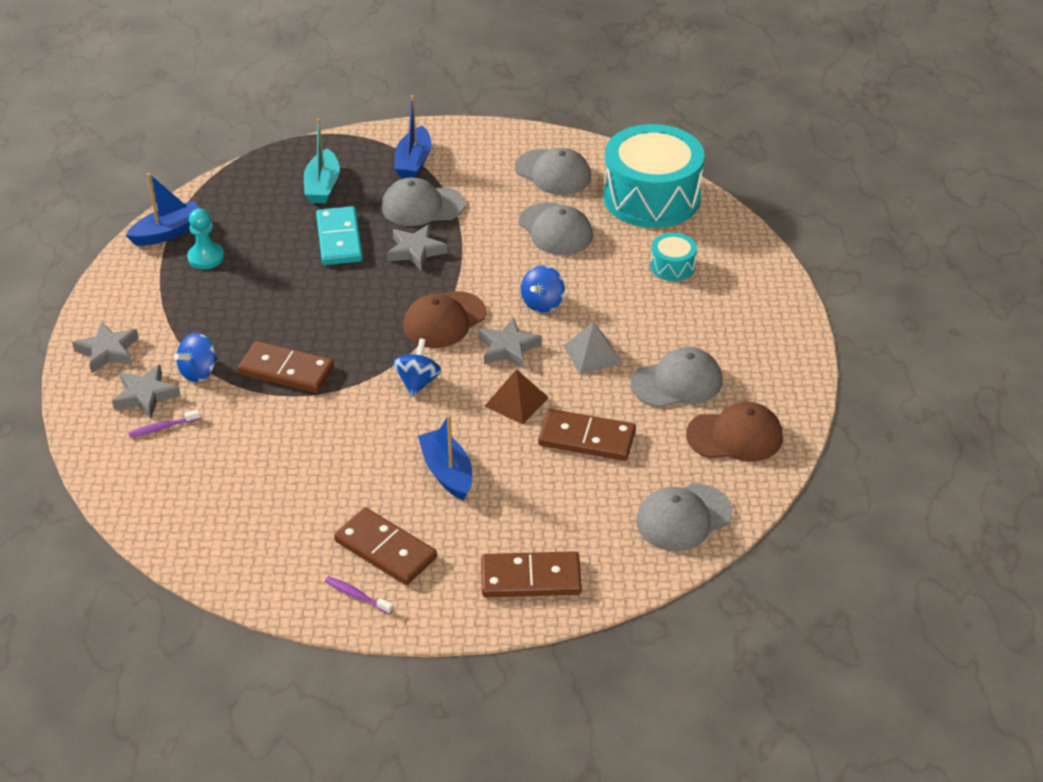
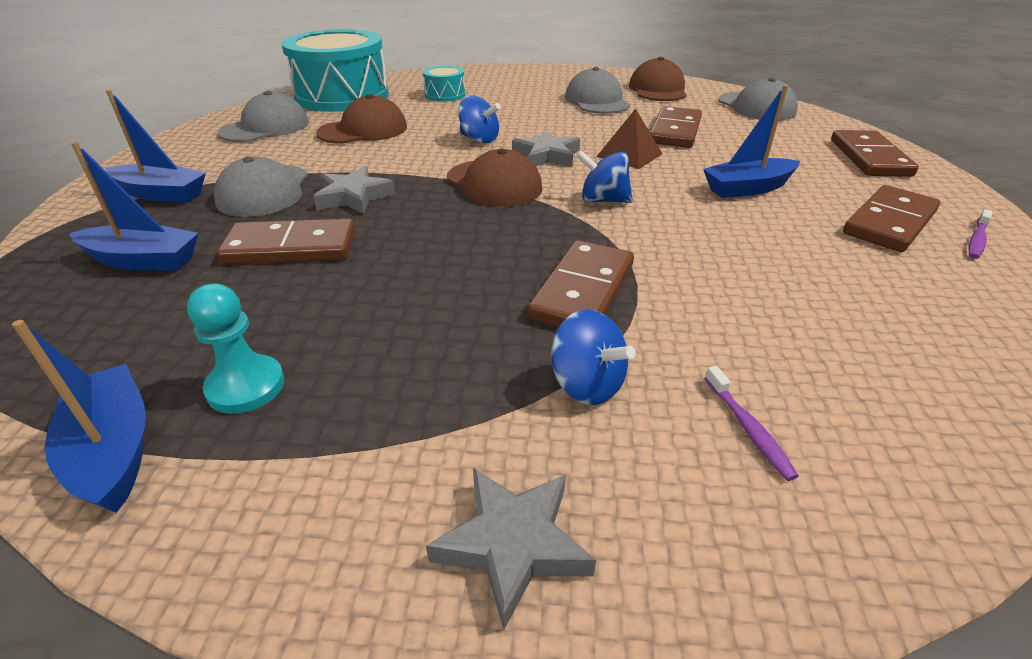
camera: 85 degrees left, 5 degrees down
grey star [112,364,181,418] -> none
turquoise boat [304,119,340,203] -> blue boat [69,142,199,271]
turquoise domino [316,206,363,265] -> brown domino [217,219,355,264]
grey cap [519,202,593,255] -> brown cap [316,94,407,144]
grey pyramid [563,322,622,374] -> none

